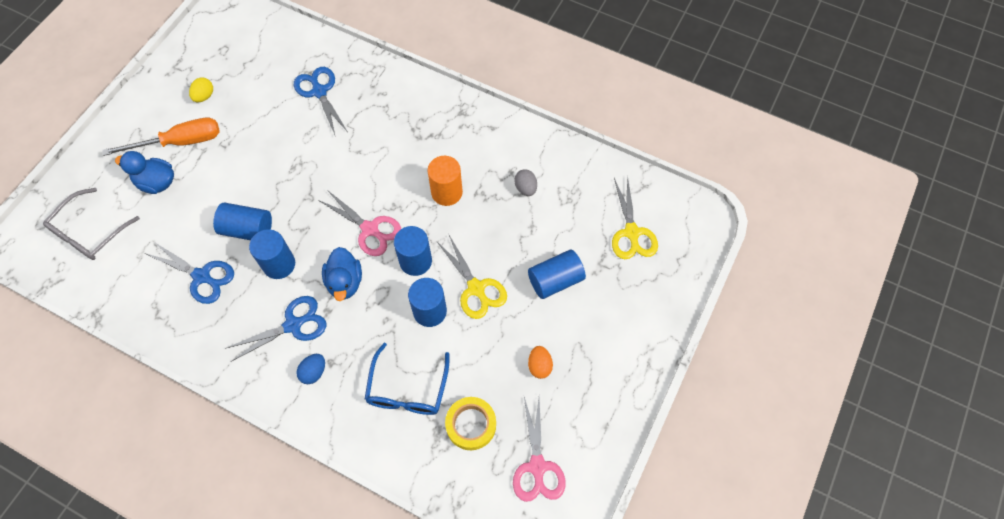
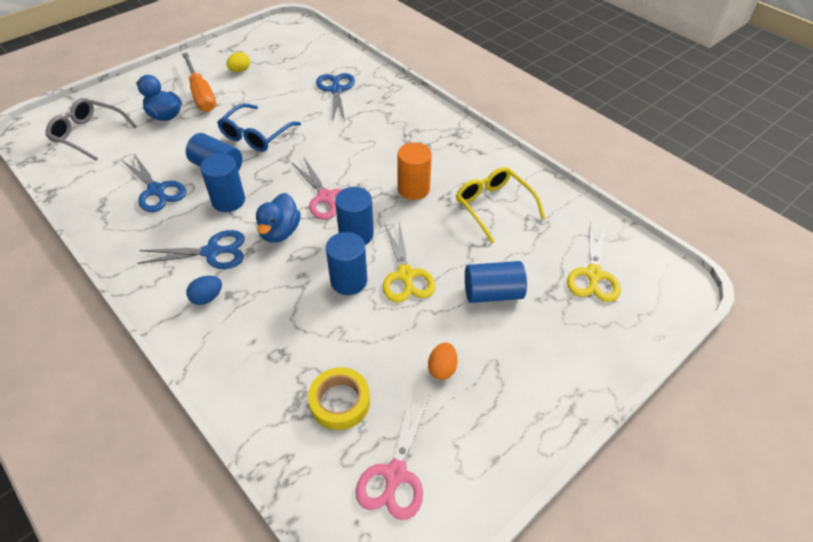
camera: 20 degrees right, 15 degrees down
grey glasses [43,188,140,260] -> grey glasses turned 60 degrees clockwise [46,98,137,161]
orange screwdriver [102,118,220,156] -> orange screwdriver turned 60 degrees clockwise [182,53,216,112]
blue glasses [365,343,449,415] -> blue glasses moved to [217,103,301,152]
grey egg [514,169,537,196] -> yellow glasses [456,167,545,243]

